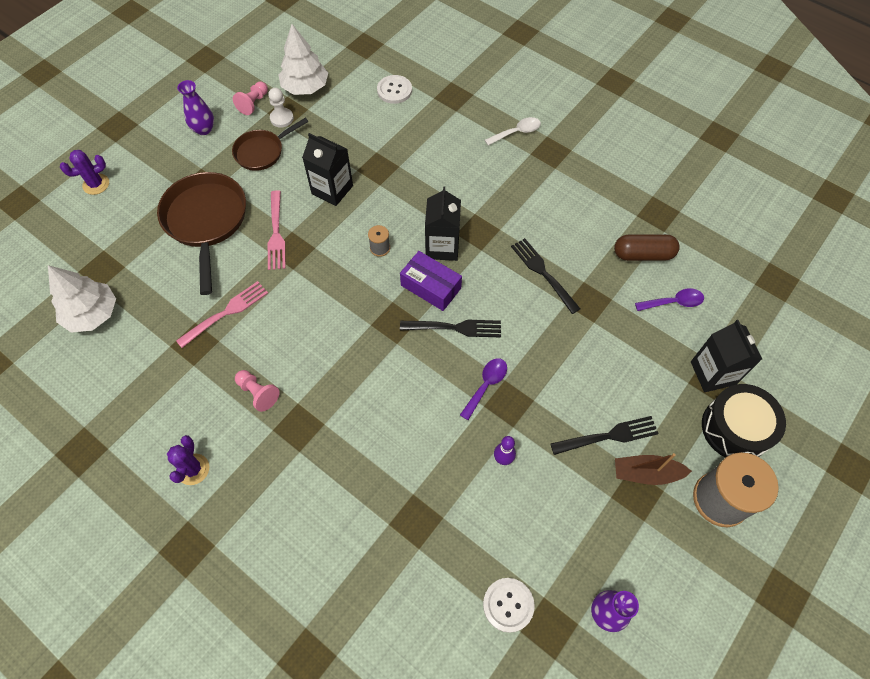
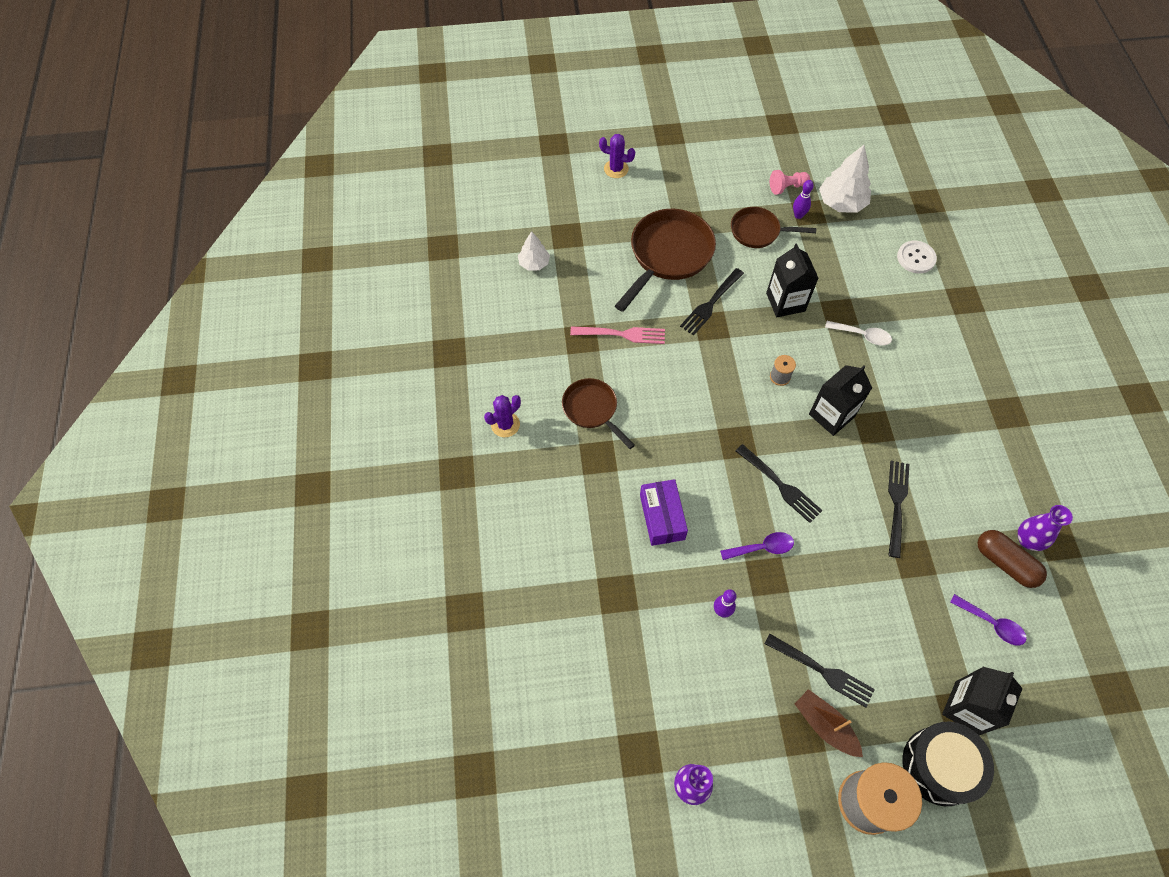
camera: 45 degrees right, 0 degrees up
white tree [48,265,116,333] -> white tree [518,231,550,271], size x0.60
purple vase [177,80,214,135] -> purple vase moved to [1018,505,1073,551]
pink pawn [235,370,280,412] -> brown pan [562,378,635,449]
white pawn [268,88,294,128] -> purple bowling pin [793,180,814,219]
pink fork [268,190,286,270] -> black fork [680,268,744,336]
purple box [400,251,462,311] -> purple box moved to [640,479,688,546]
white button [483,578,535,633] -> none
white spoon [485,117,541,146] -> white spoon moved to [825,321,892,346]

